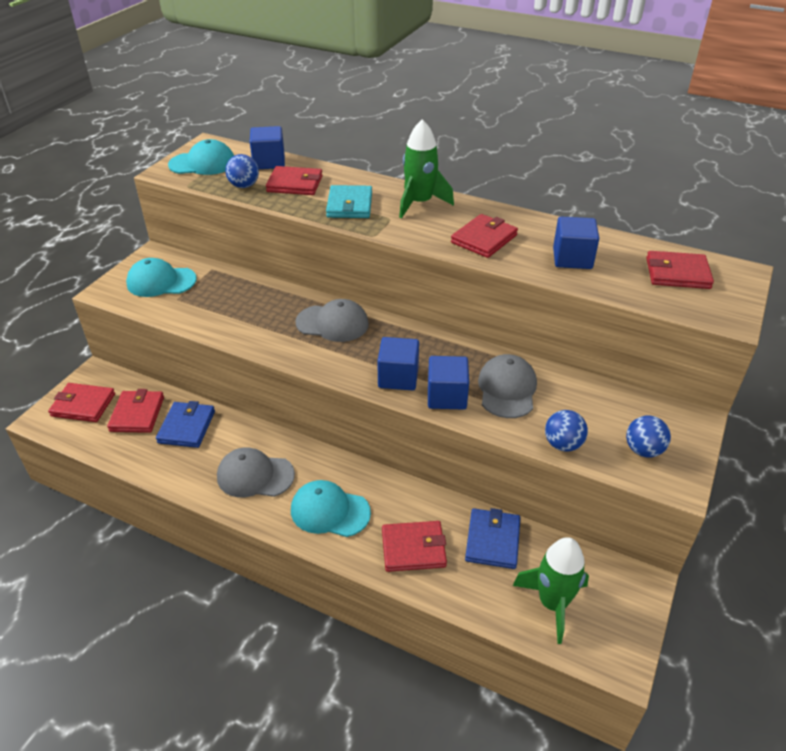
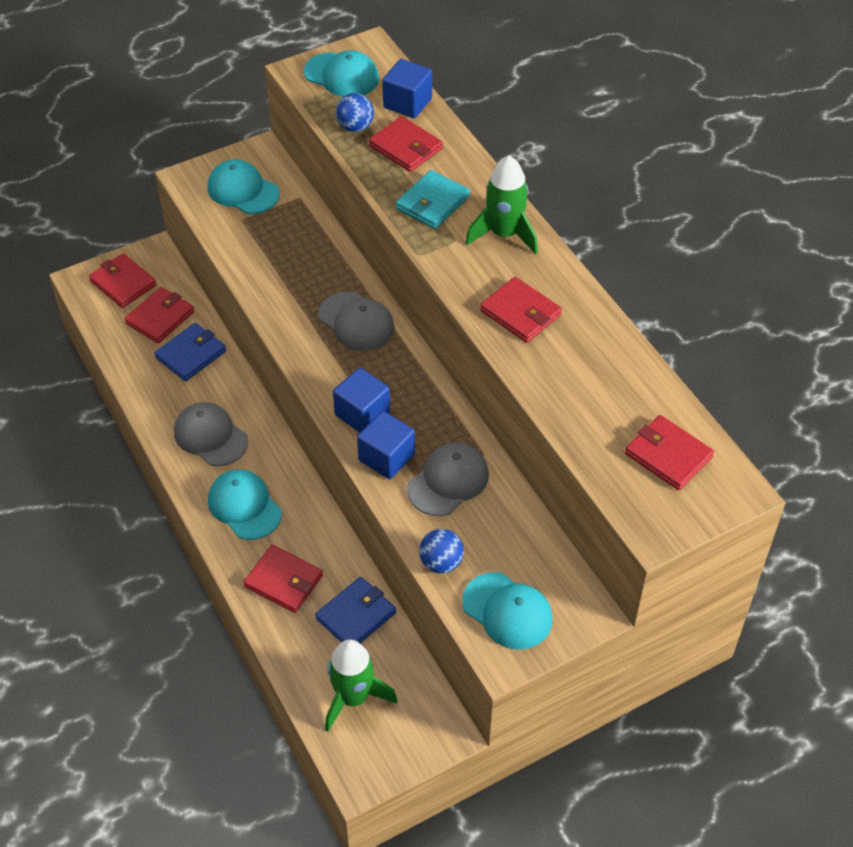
camera: 35 degrees right, 10 degrees up
red wallet [451,214,518,258] -> red wallet turned 60 degrees clockwise [480,277,562,343]
blue cube [553,216,599,269] -> none
blue ball [626,415,671,458] -> turquoise cap [462,572,552,650]

